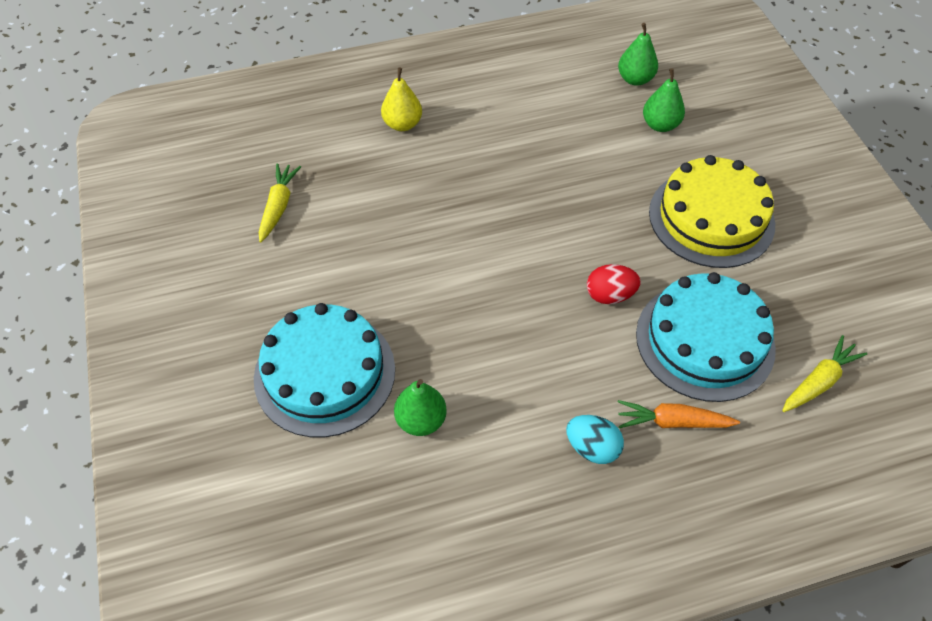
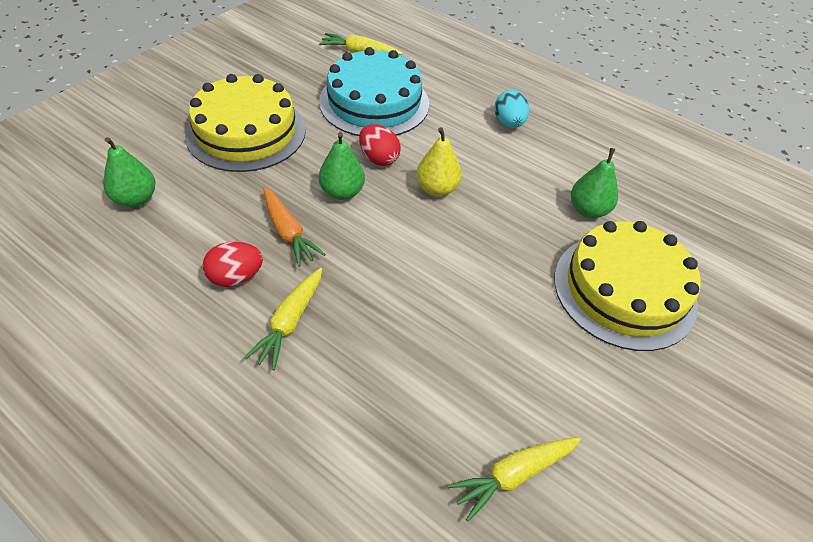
camera: 130 degrees left, 5 degrees down
turquoise cake [254,303,395,437] -> yellow cake [554,221,701,351]
yellow pear [381,68,422,131] -> yellow pear moved to [416,127,462,197]
green pear [618,23,658,86] -> green pear moved to [319,132,365,200]
orange carrot [618,400,740,428] -> orange carrot moved to [264,188,326,267]
none -> red egg [203,242,263,287]
none -> yellow carrot [244,268,322,370]

